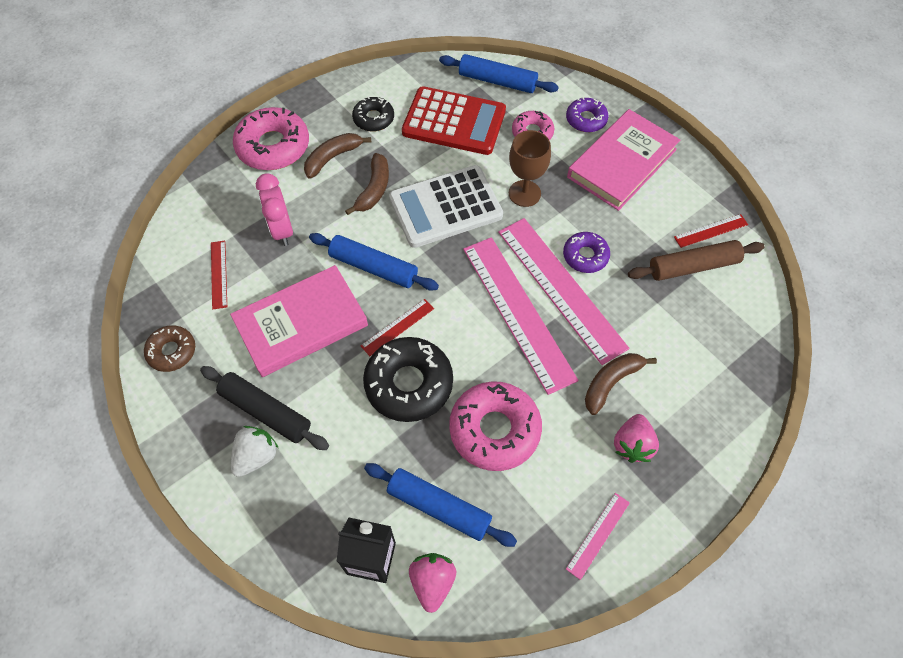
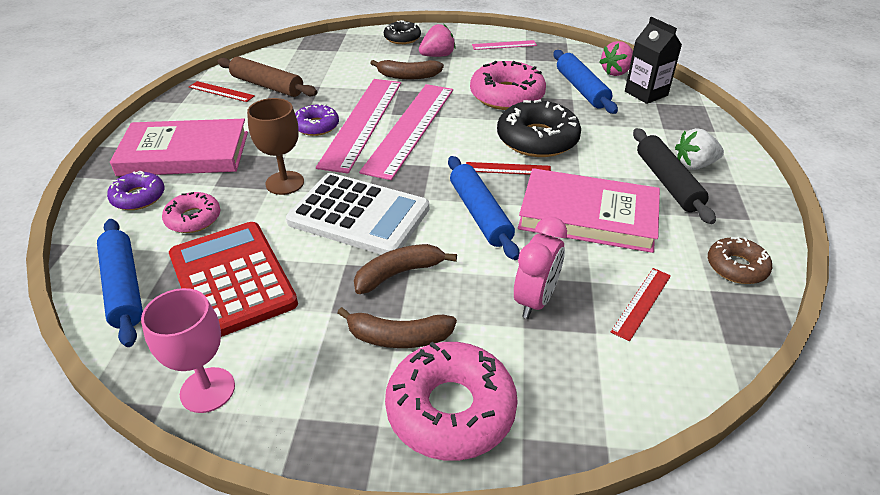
camera: 135 degrees left, 20 degrees down
black donut [352,96,394,132] -> black donut moved to [384,20,421,44]
none -> pink goblet [141,288,235,413]

